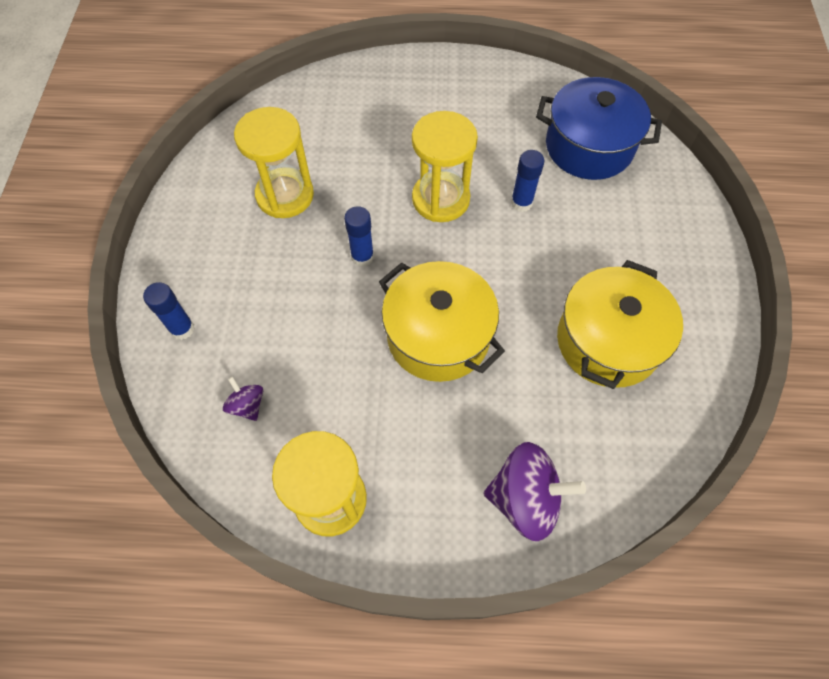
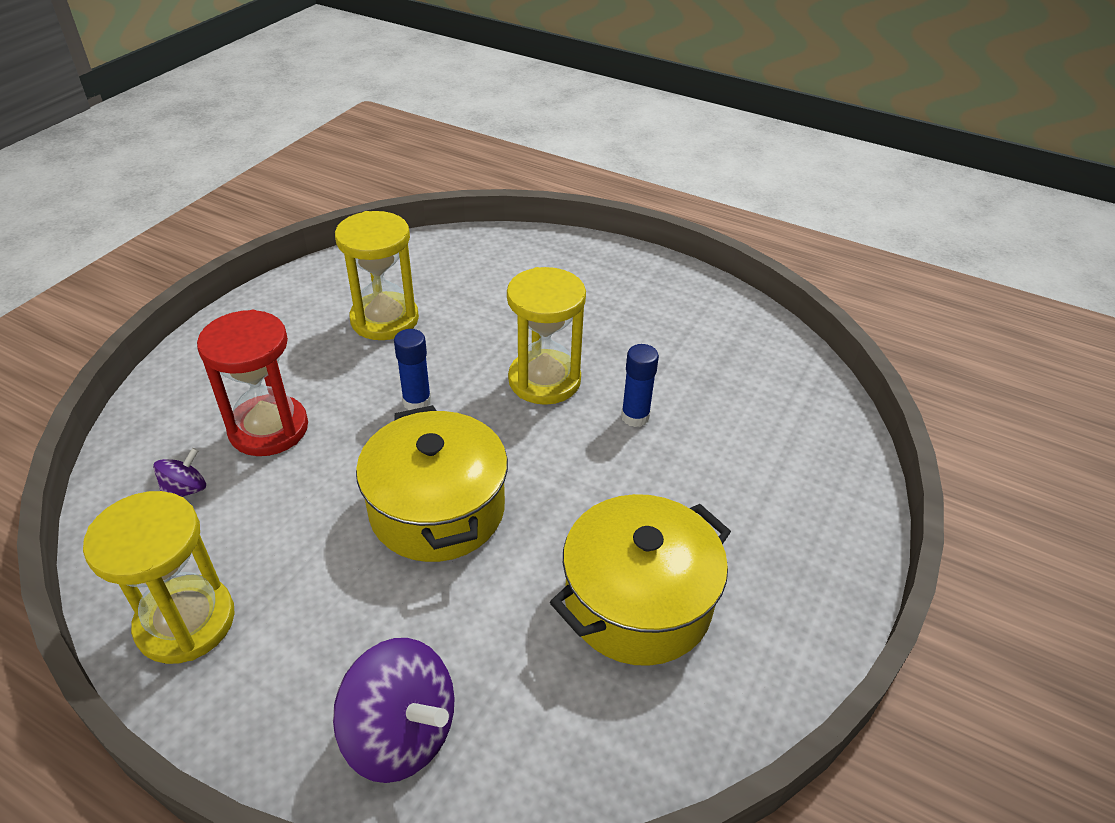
camera: 25 degrees right, 20 degrees down
blue glue stick [143,282,195,340] -> none
purple spinning top [223,377,263,421] -> purple spinning top turned 45 degrees clockwise [153,448,206,497]
blue pot [536,77,662,180] -> none
none -> red hourglass [197,310,308,456]

